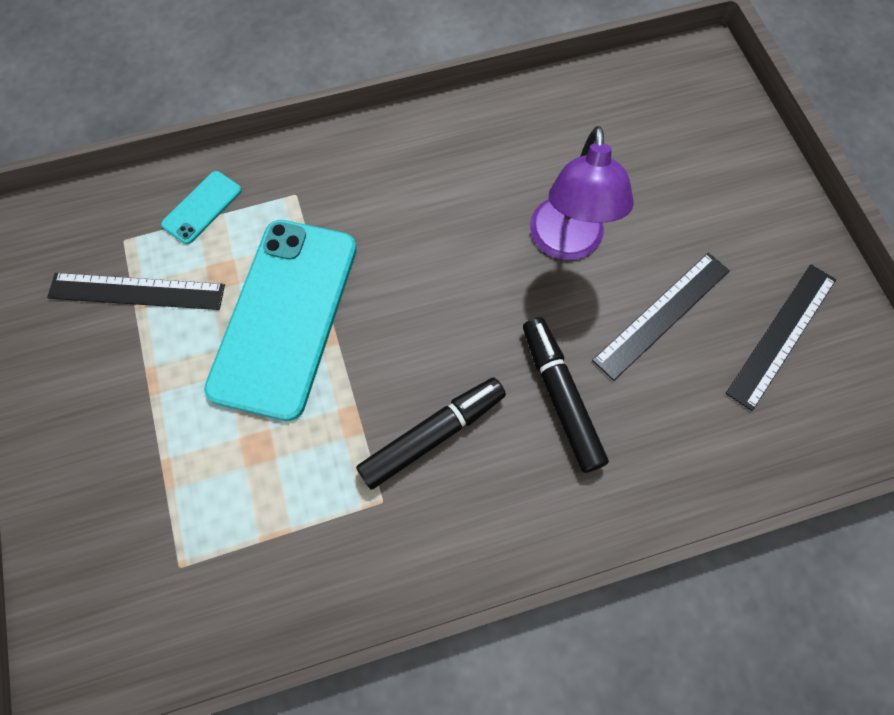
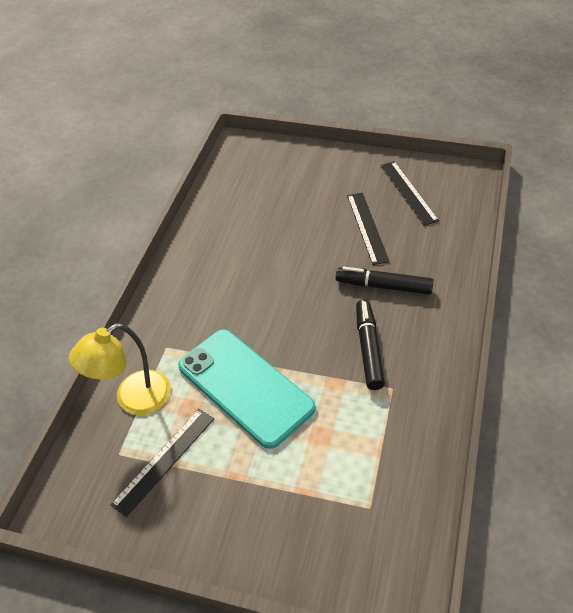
camera: 55 degrees left, 20 degrees down
turquoise phone [161,171,242,244] -> yellow lamp [69,323,171,415]
purple lamp [530,126,634,260] -> none

